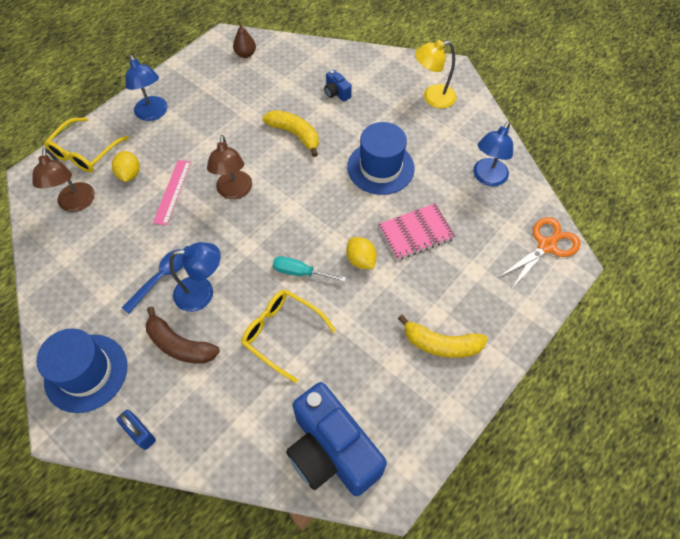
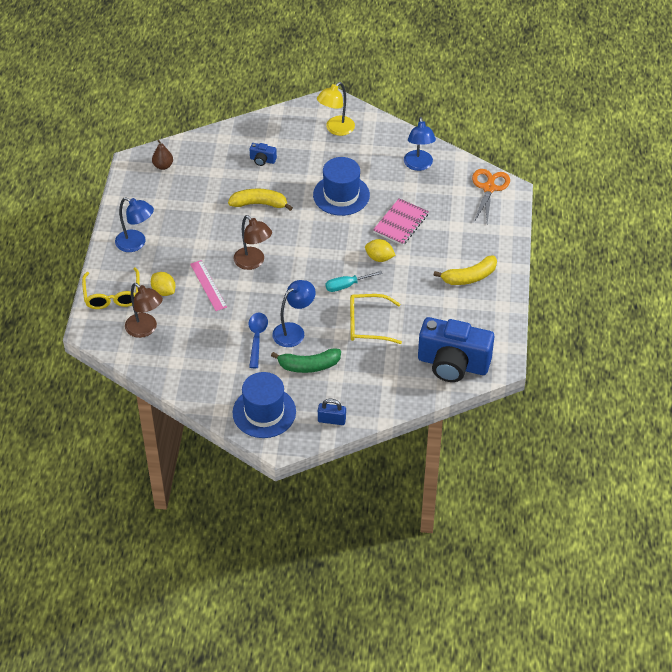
camera: 35 degrees left, 10 degrees down
brown banana [146,306,220,364] -> green banana [271,348,341,373]

